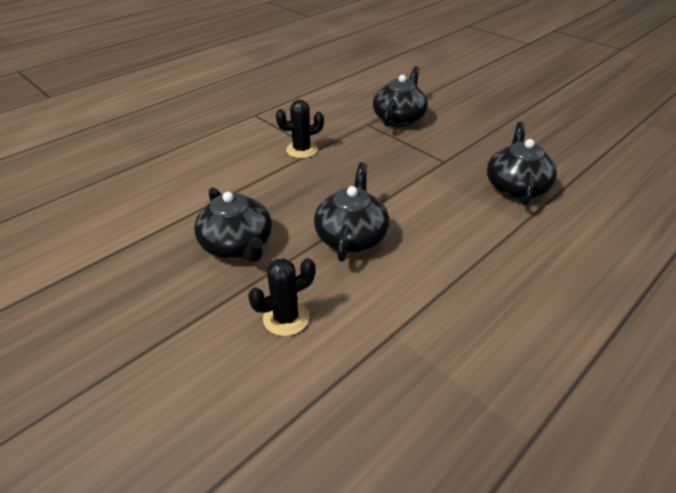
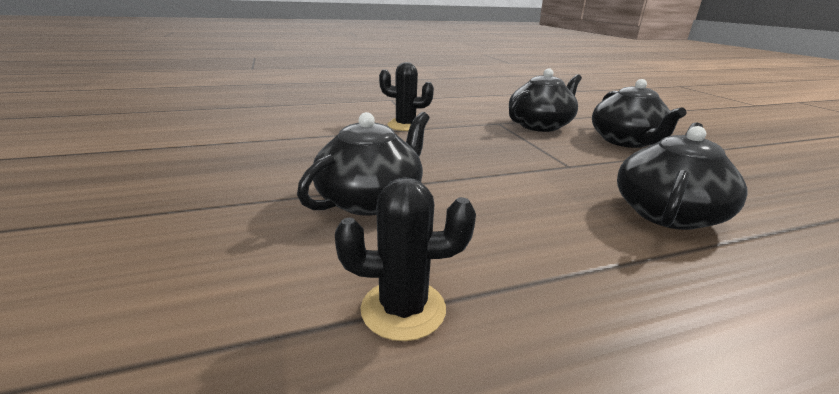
camera: 25 degrees right, 15 degrees down
black teapot [194,187,272,262] -> black teapot moved to [592,79,687,148]
black cactus [248,258,315,336] -> black cactus moved to [335,177,476,341]

